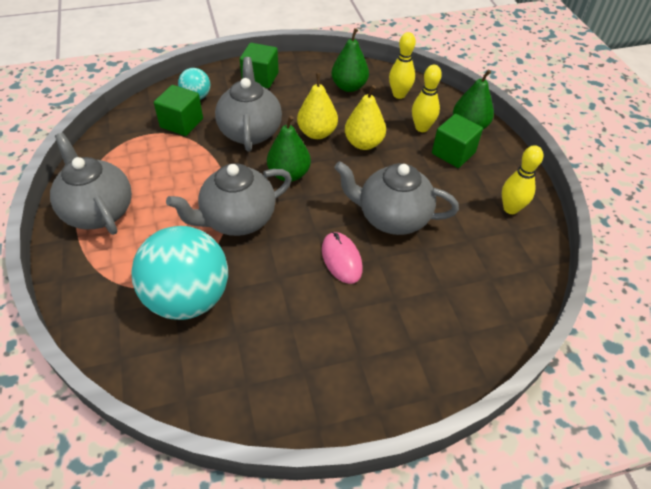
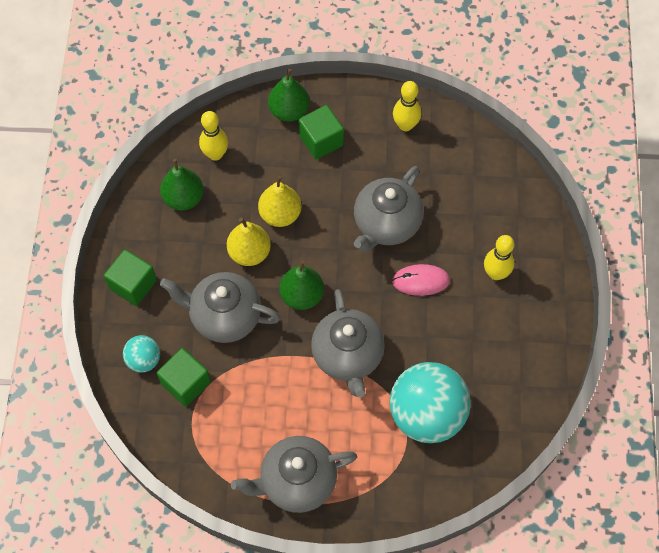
camera: 70 degrees left, 15 degrees up
yellow bowling pin [412,65,442,132] -> yellow bowling pin moved to [484,235,515,280]

